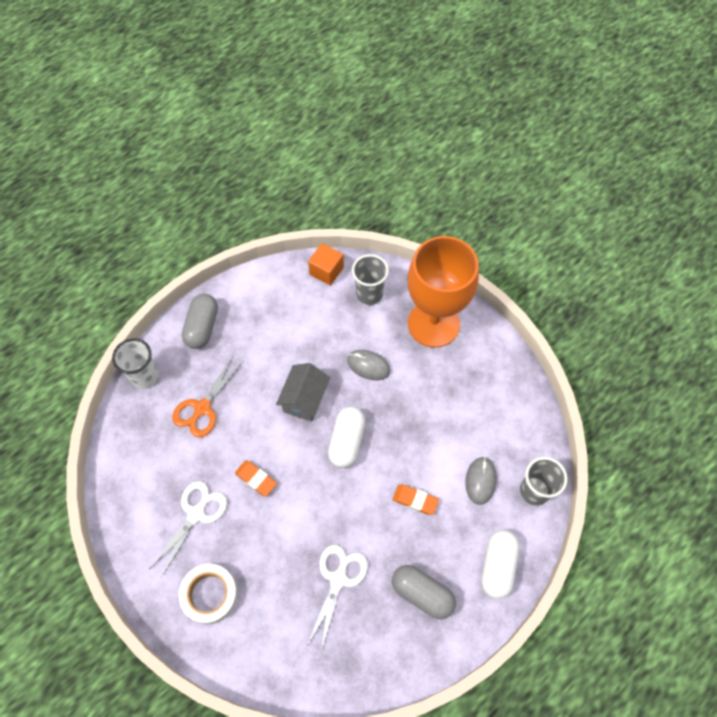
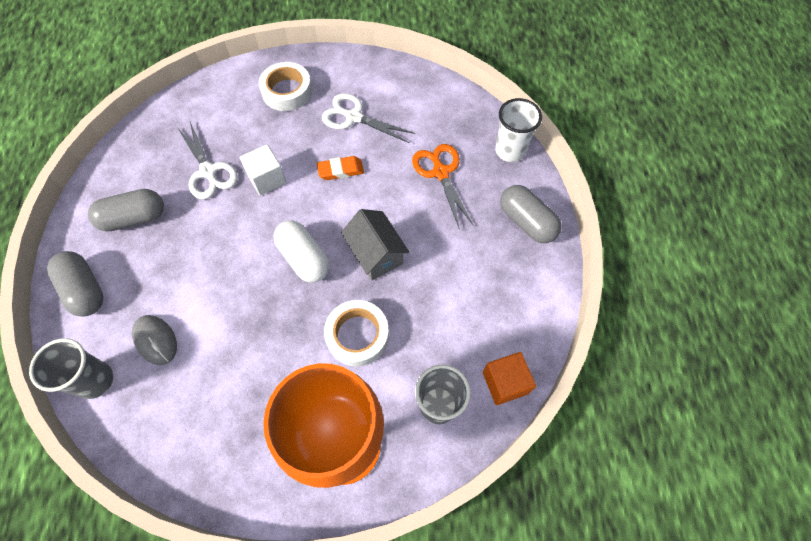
camera: 130 degrees right, 0 degrees up
white scissors [150,481,227,576] -> white scissors turned 135 degrees clockwise [322,93,415,143]
grey mouse [347,350,390,380] -> white tape [324,300,389,366]
orange eraser [393,485,439,515] -> none
white capsule [481,530,519,599] -> grey capsule [47,251,104,317]
none -> white cube [240,144,287,195]

